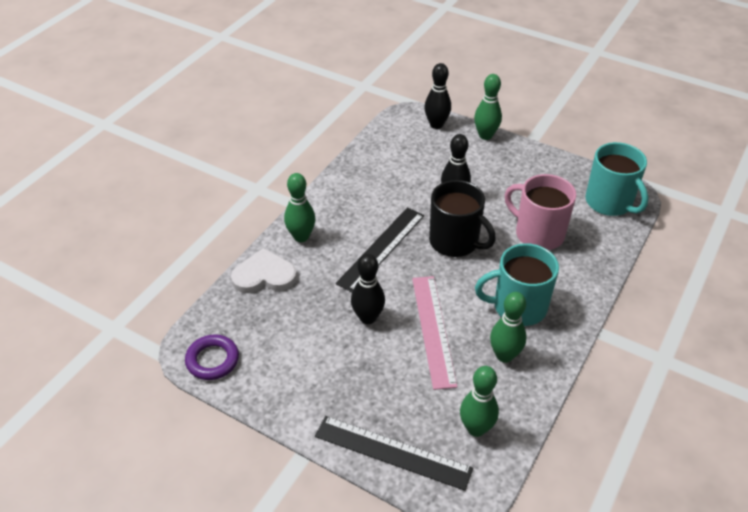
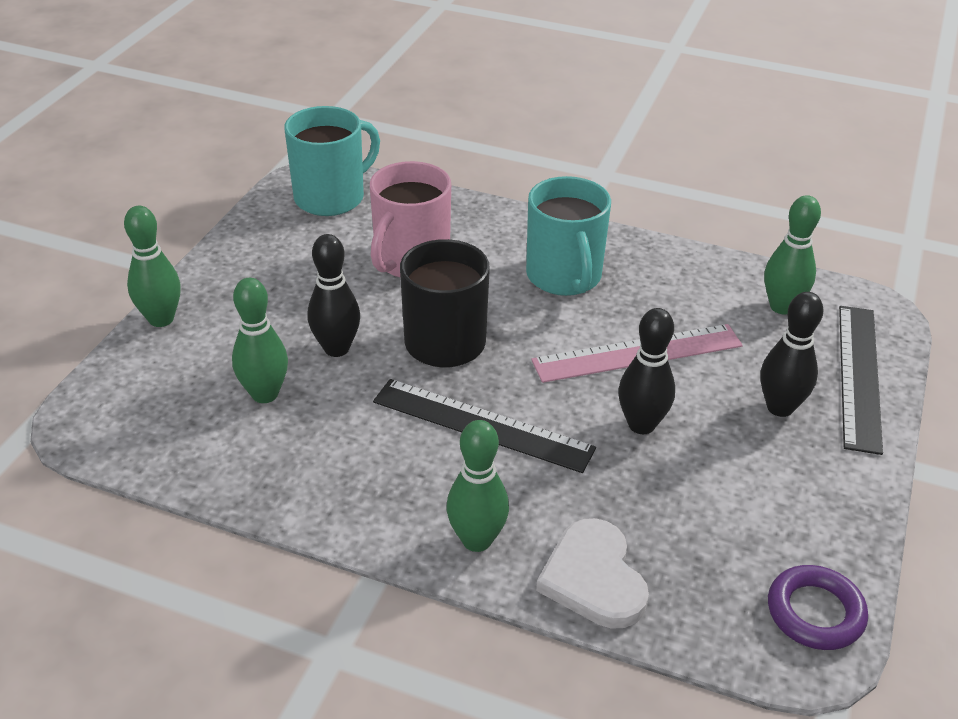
camera: 100 degrees left, 5 degrees down
black bowling pin [424,63,451,129] -> black bowling pin moved to [760,292,823,417]
green bowling pin [490,292,527,363] -> green bowling pin moved to [232,278,288,403]

